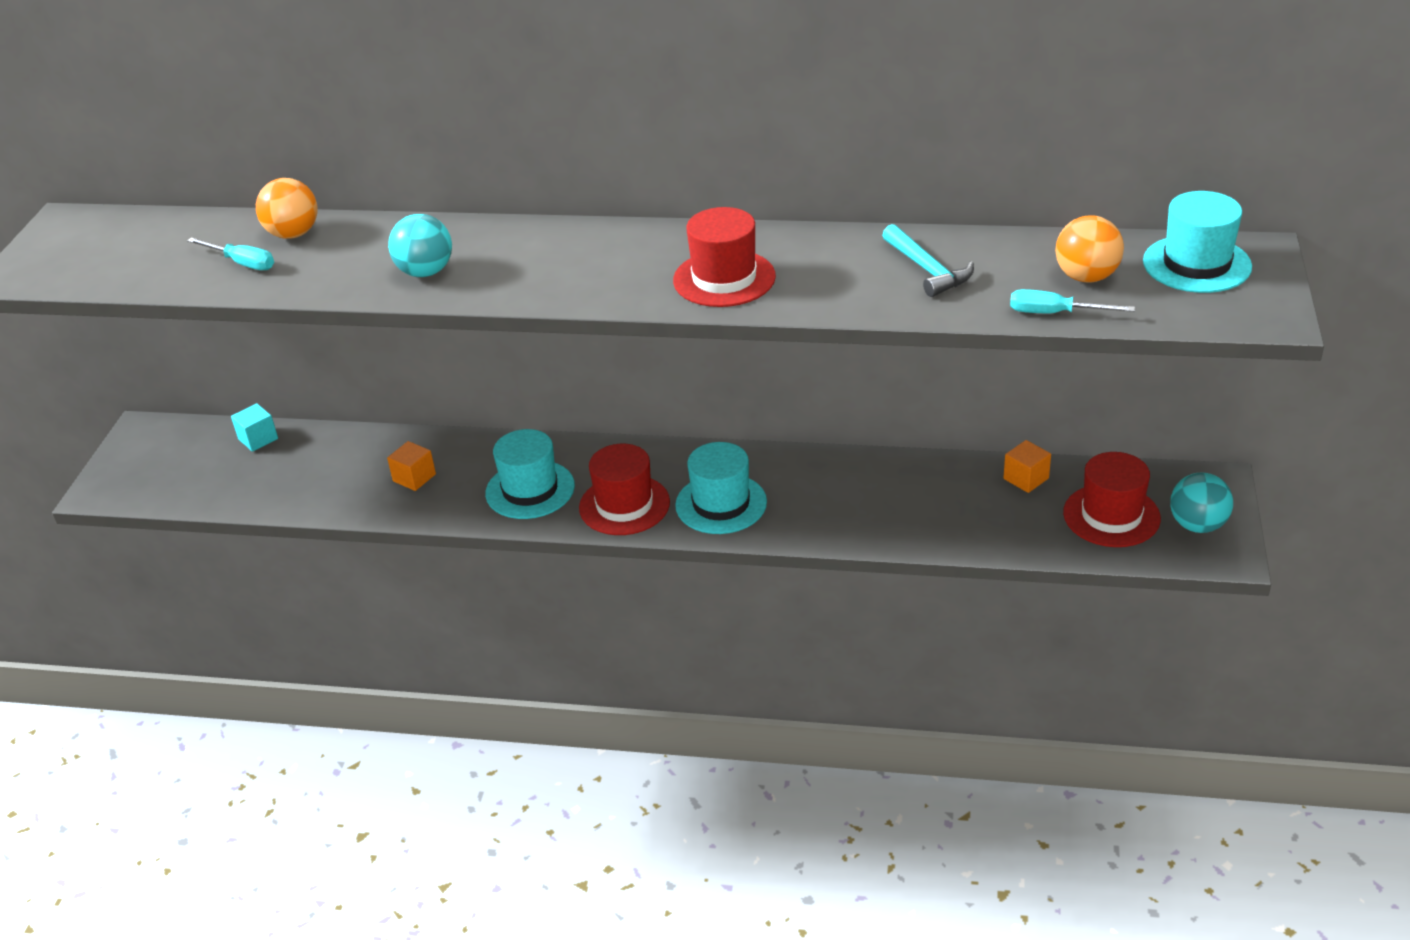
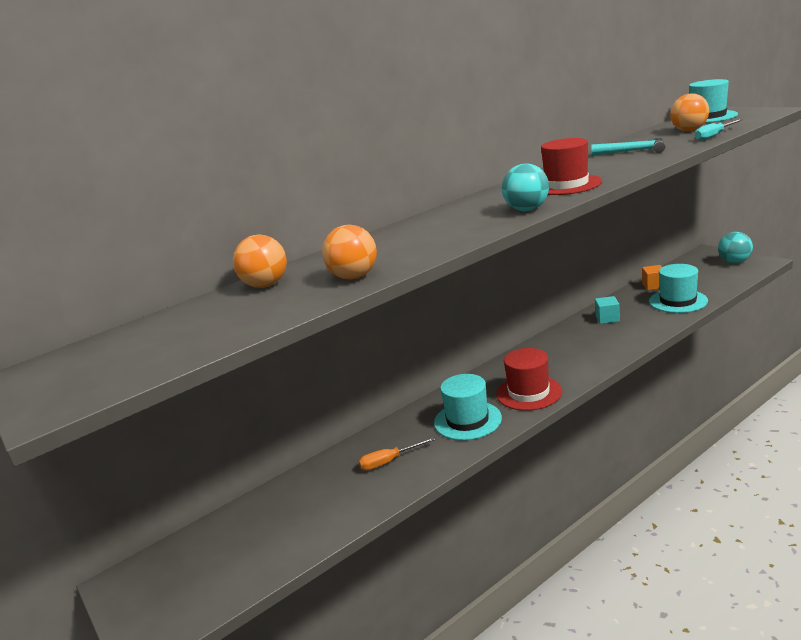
camera: 45 degrees left, 15 degrees down
turquoise screwdriver [187,237,274,270] -> none
turquoise cube [231,403,278,452] -> turquoise cube moved to [595,296,620,324]
orange cube [387,441,436,491] -> orange screwdriver [358,437,435,470]
turquoise ball [388,214,452,277] -> turquoise ball moved to [502,164,549,211]
turquoise hat [675,442,767,534] -> turquoise hat moved to [649,264,708,313]
red hat [1063,452,1161,547] -> none
none -> orange ball [322,225,377,279]

